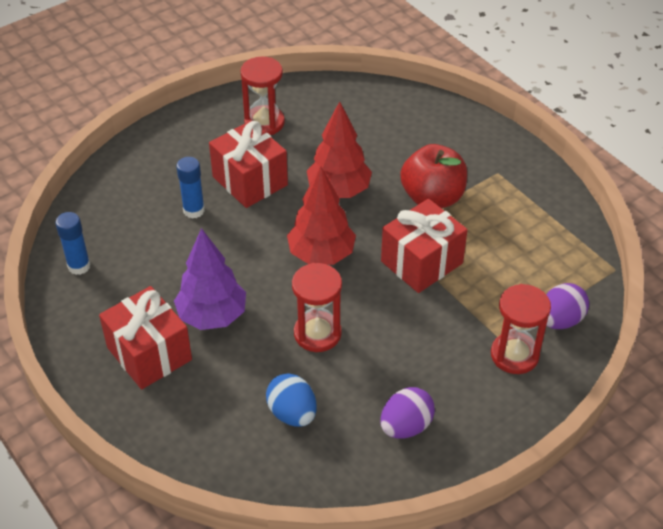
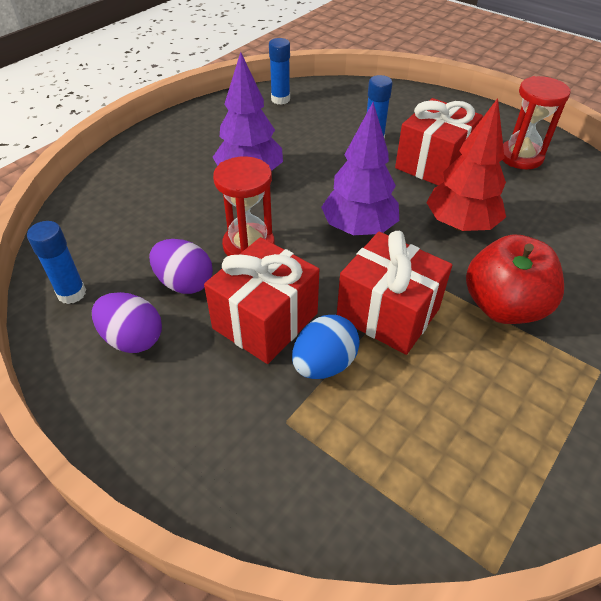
camera: 75 degrees right, 0 degrees up
red gift [99,286,192,389] -> red gift moved to [204,237,319,364]
blue egg [266,373,317,427] -> blue egg moved to [292,315,360,379]
red tree [287,166,356,265] -> purple tree [321,102,399,235]
red hourglass [491,284,551,374] -> none
purple egg [546,283,589,329] -> purple egg moved to [149,239,213,294]
none -> blue glue stick [27,221,86,304]

